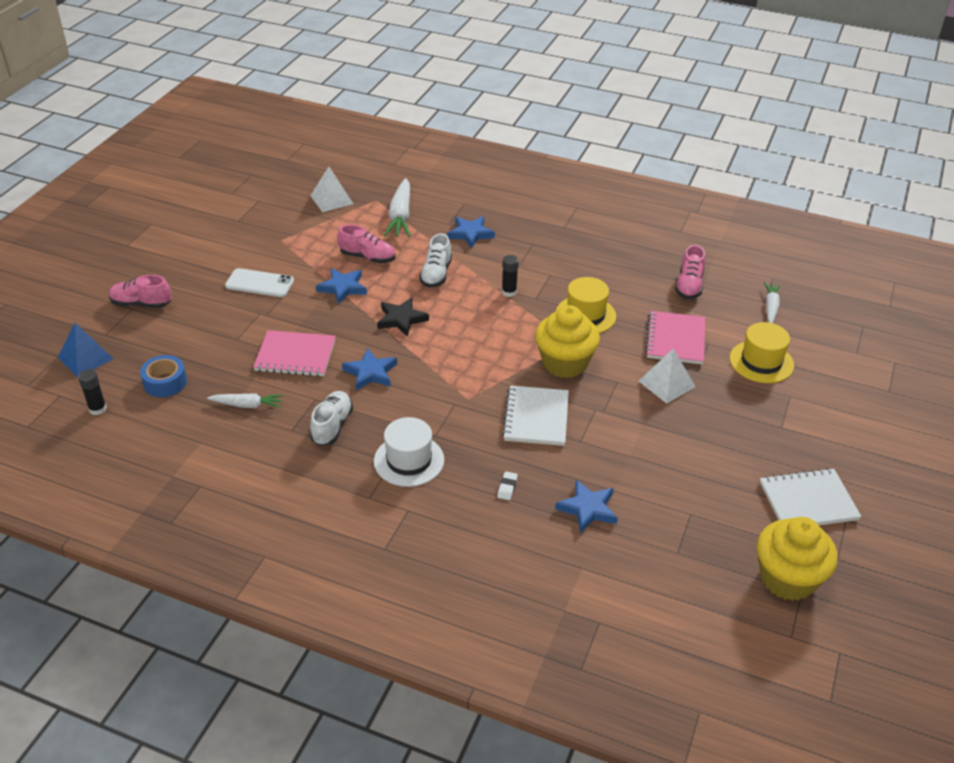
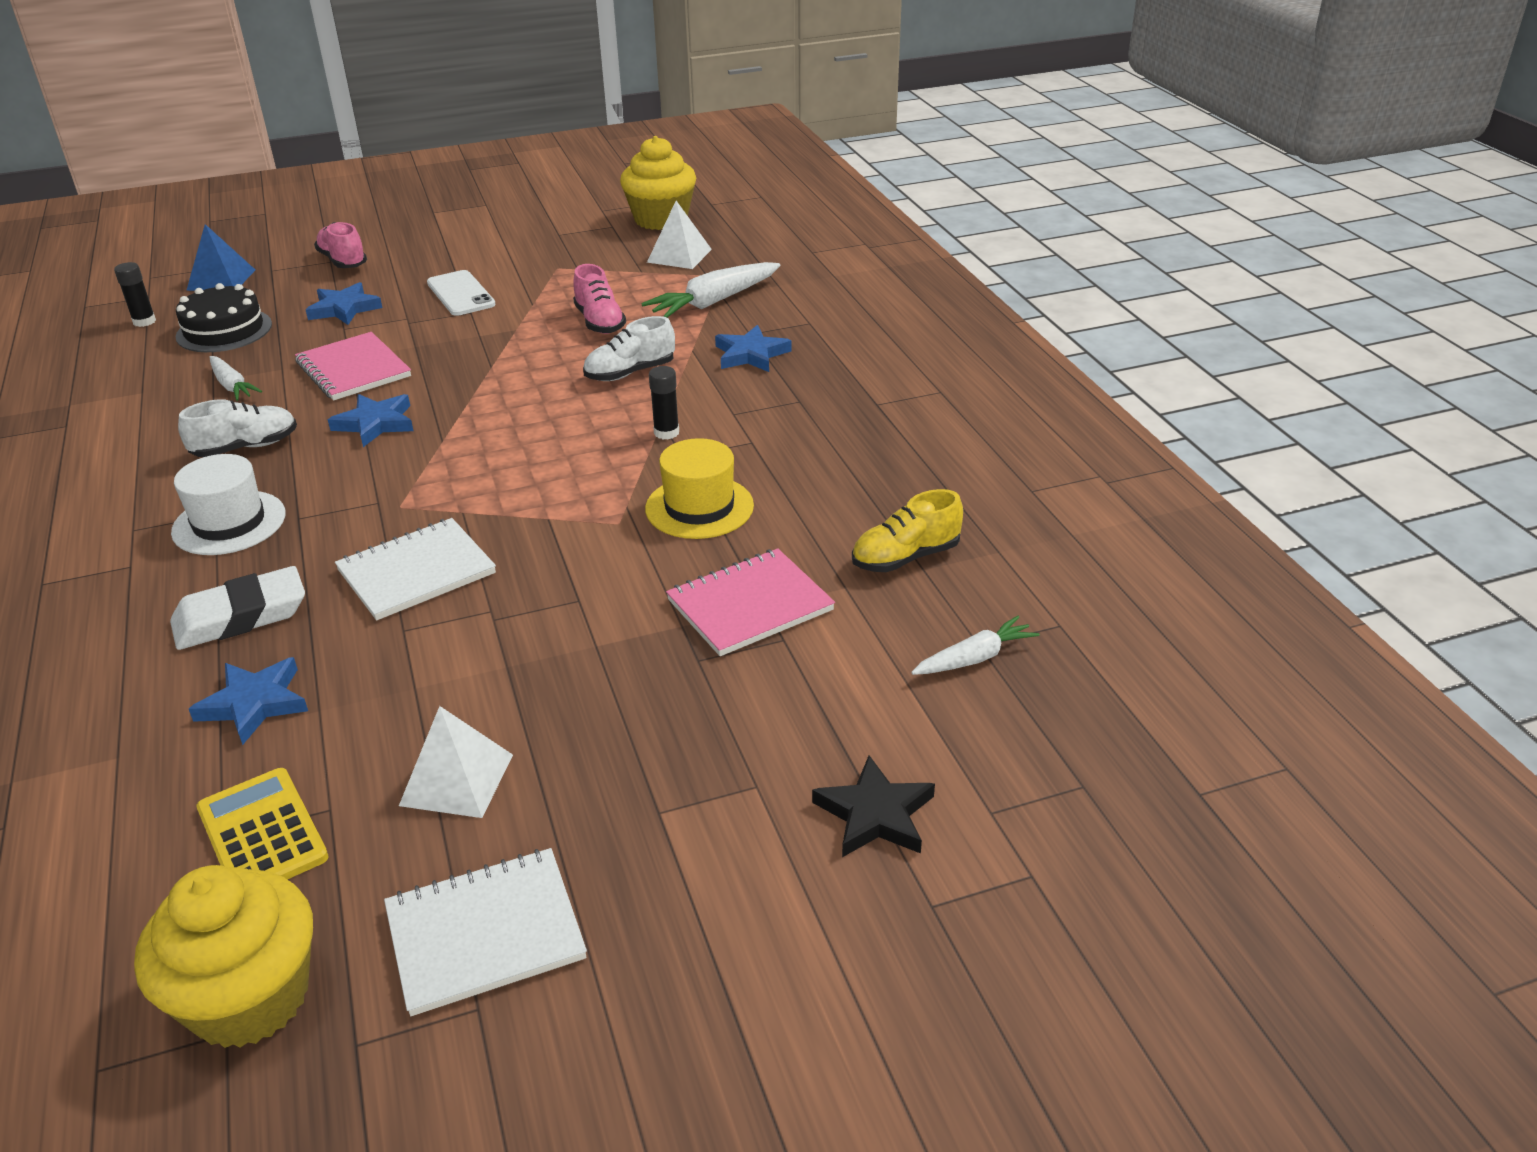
camera: 50 degrees right, 5 degrees down
blue tape [140,355,187,397] -> black cake [176,283,272,352]
blue star [316,268,367,304] -> blue star moved to [306,282,382,325]
black star [377,298,429,337] -> black star moved to [812,755,935,857]
white eraser [497,472,518,500] -> white eraser [170,566,305,650], size x2.44
yellow cupcake [535,305,600,378] -> yellow cupcake moved to [620,136,696,230]
white pyramid [639,348,696,403] -> white pyramid moved to [399,706,513,818]
pink shoe [675,245,705,299] -> yellow shoe [852,489,963,572]
yellow hat [730,322,794,383] -> none
white notebook [760,468,861,525] -> white notebook turned 60 degrees counterclockwise [384,848,587,1016]
none -> yellow calculator [196,768,329,879]

